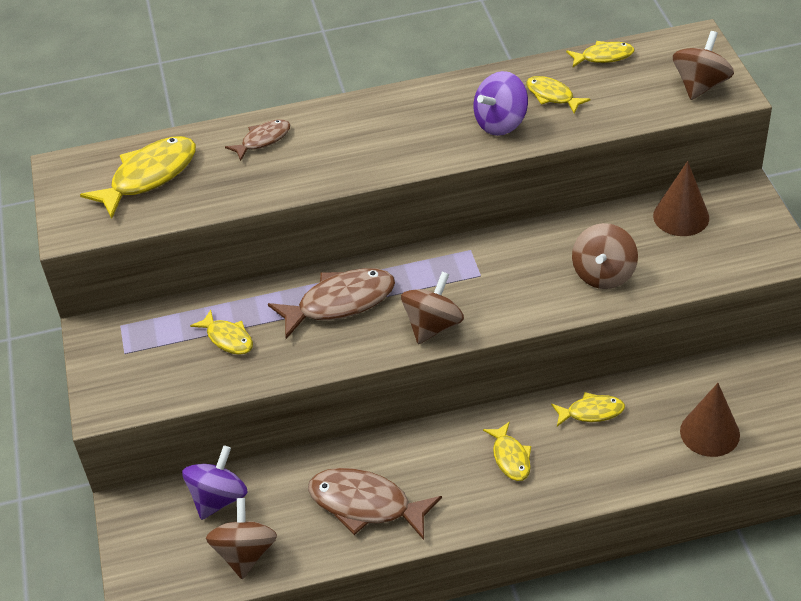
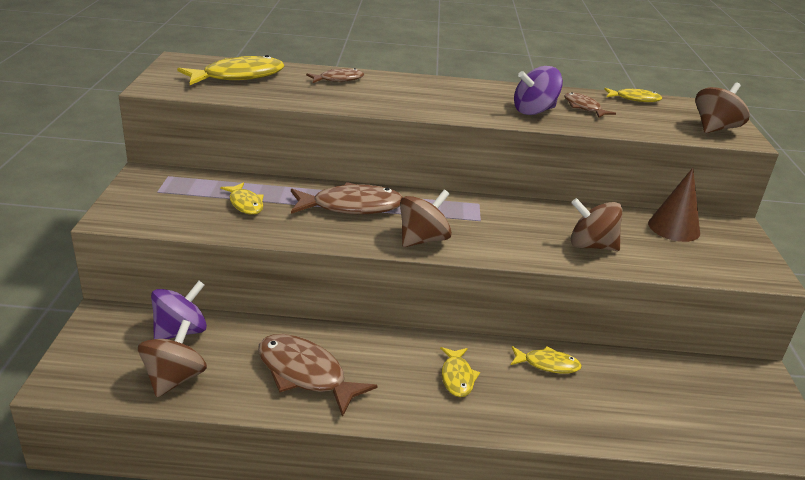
camera: 10 degrees right, 15 degrees down
yellow fish [526,76,591,114] -> brown fish [564,92,616,118]
brown spinning top [572,223,638,289] -> brown spinning top turned 75 degrees clockwise [571,198,622,251]
brown cone [680,383,740,457] -> none

